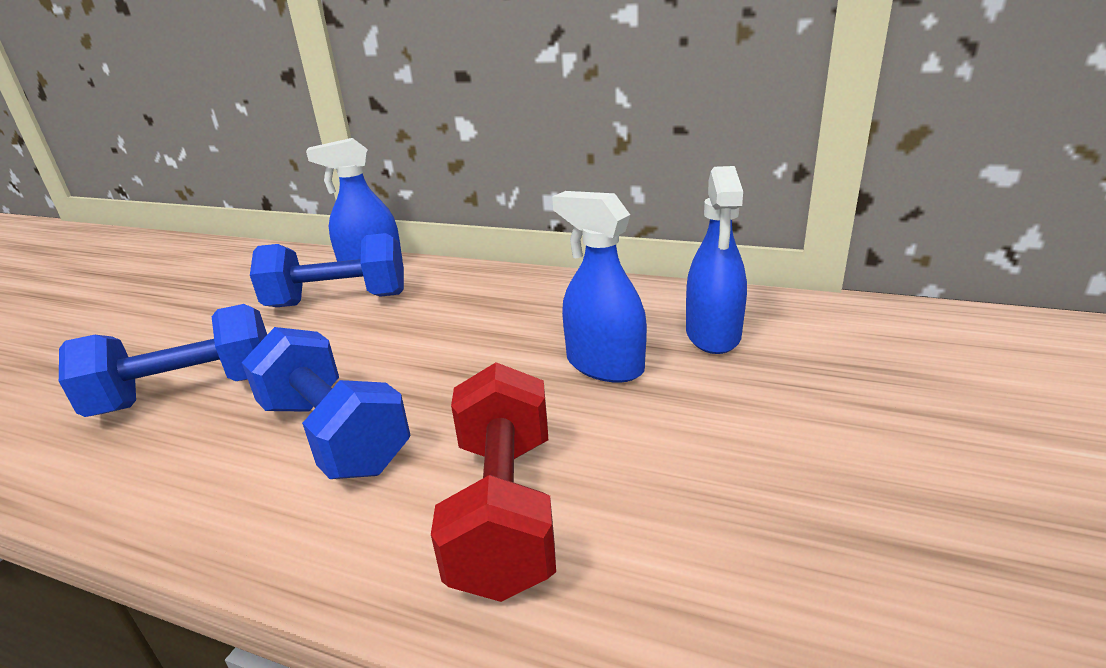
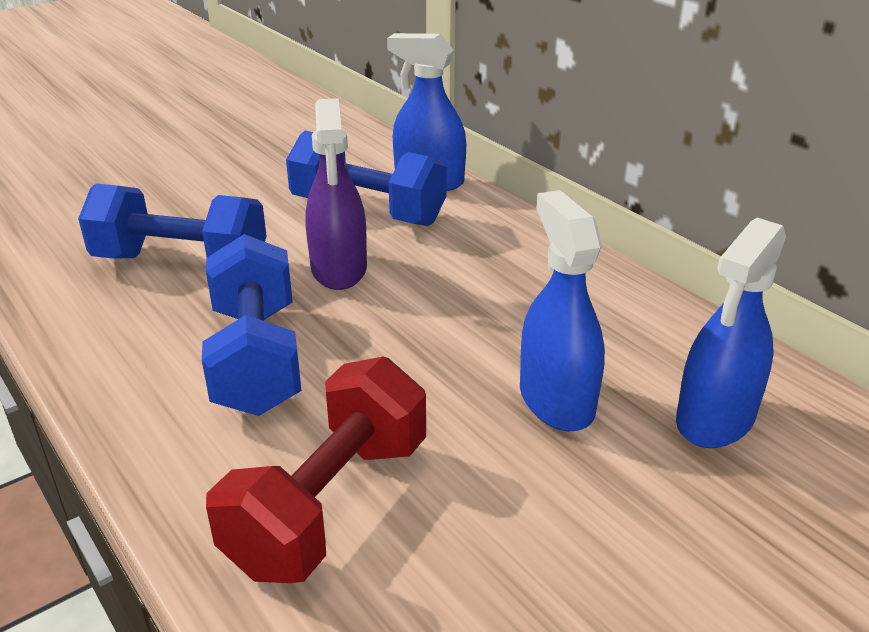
camera: 30 degrees right, 5 degrees up
none -> purple spray bottle [305,98,367,290]

